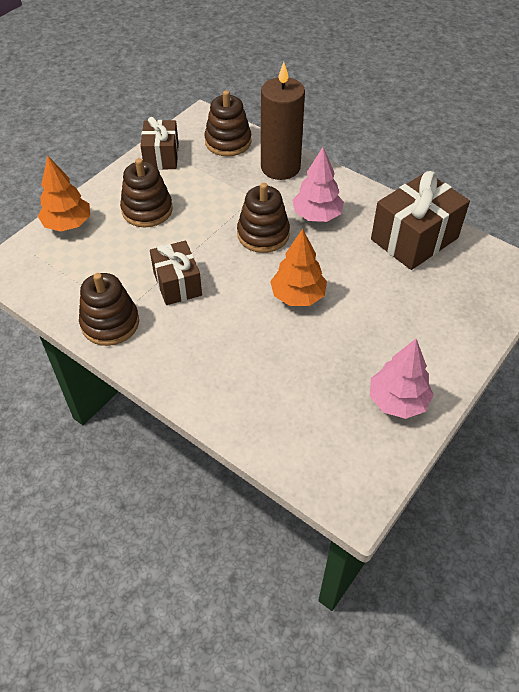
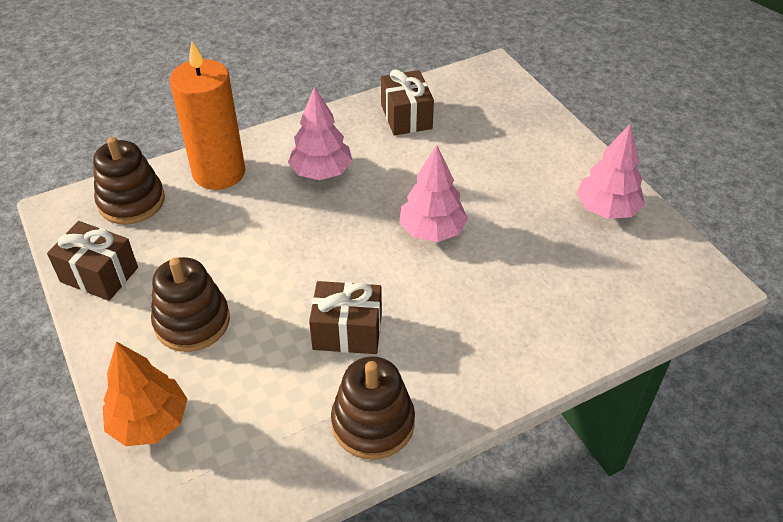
camera: 65 degrees left, 5 degrees down
brown stacking toy [237,183,290,253] -> none
brown candle [261,62,305,180] -> orange candle [170,42,245,190]
orange tree [270,229,327,306] -> pink tree [399,145,468,242]
brown gift [371,171,470,270] -> brown gift [381,70,434,135], size x0.64

